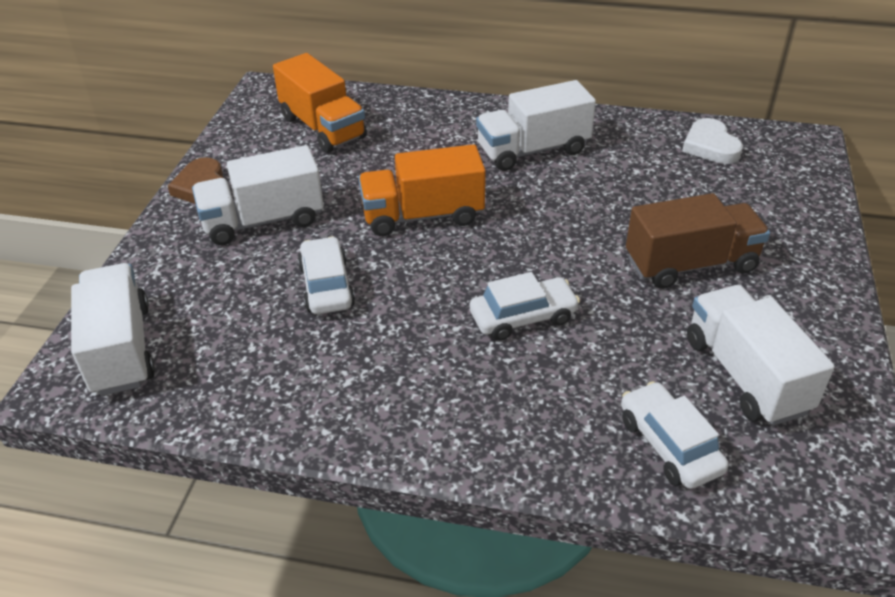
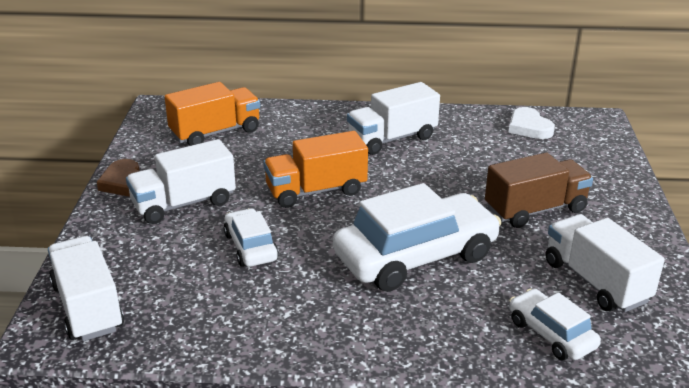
camera: 10 degrees left, 10 degrees down
orange truck [273,53,367,153] -> orange truck turned 75 degrees counterclockwise [165,82,260,146]
white car [470,272,580,341] -> white car [333,183,502,292], size x1.94

